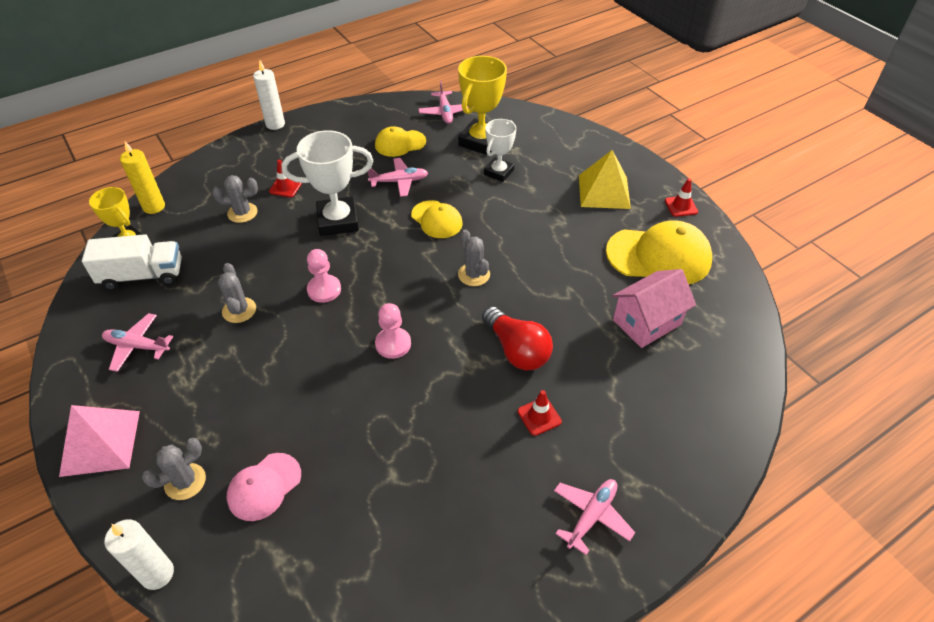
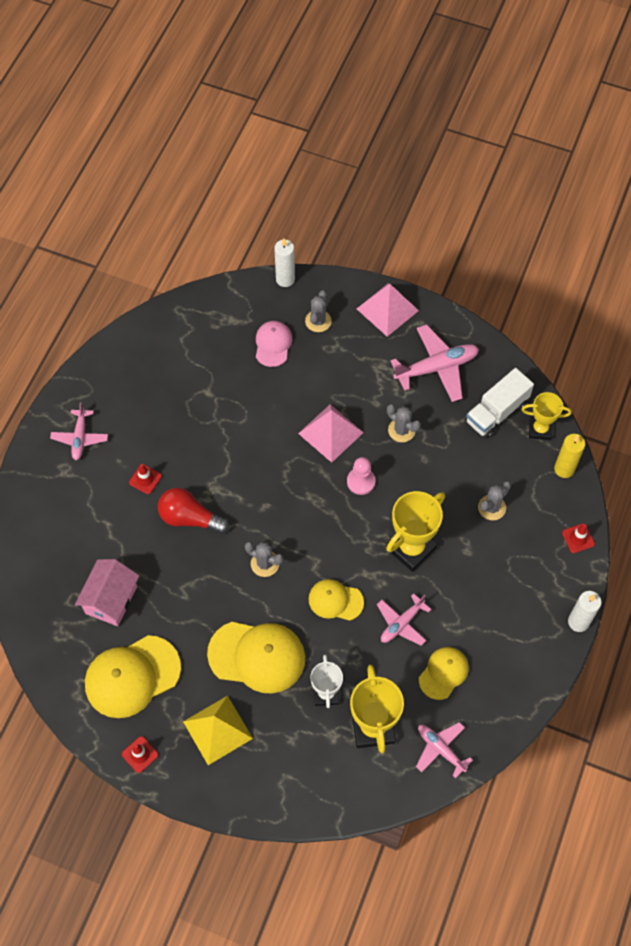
camera: 145 degrees right, 15 degrees up
pink plane [102,313,173,372] -> pink plane [391,325,479,402], size x1.62
red traffic cone [269,159,302,198] -> red traffic cone moved to [562,524,595,553]
white trophy [282,130,373,236] -> yellow trophy [386,491,445,572]
pink pawn [375,303,411,359] -> none
none -> yellow cap [207,622,305,693]
none -> pink pyramid [298,404,364,463]

